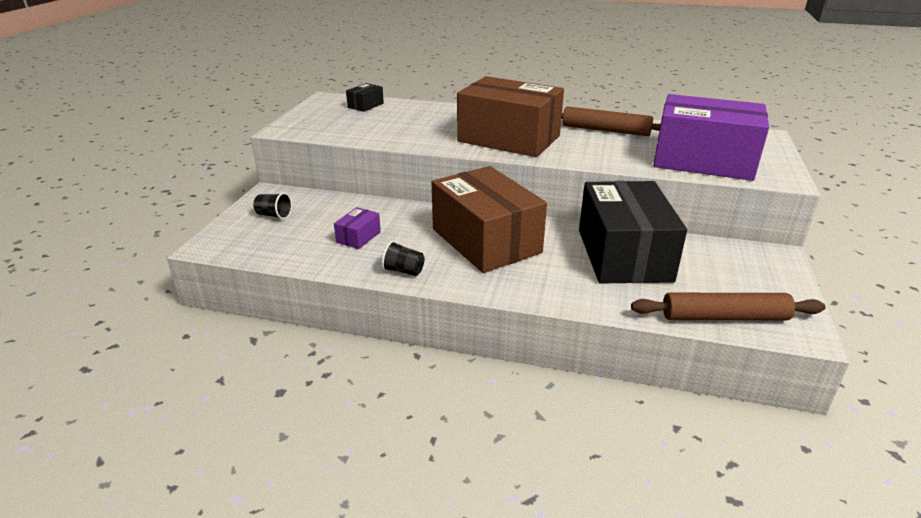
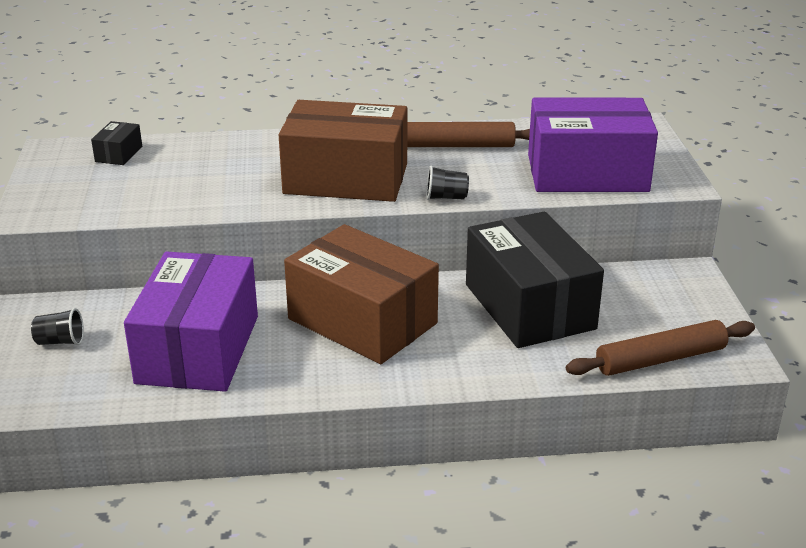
camera: 20 degrees left, 0 degrees up
purple box [334,207,381,249] -> purple box [124,252,258,392], size x2.50
black cup [382,241,425,276] -> black cup moved to [426,166,469,200]

